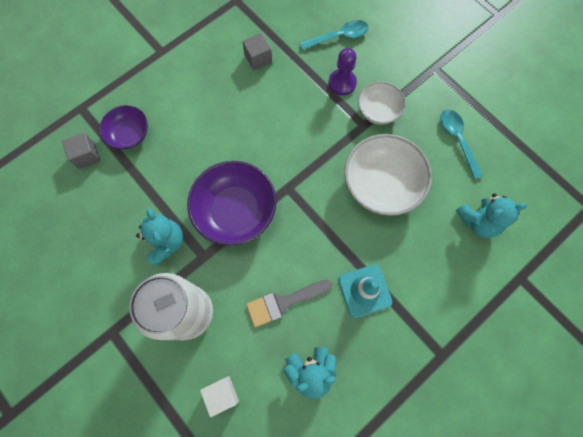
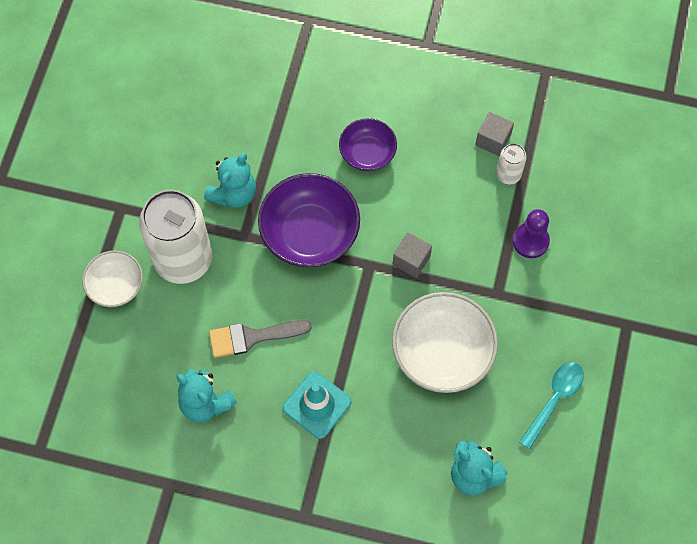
camera: 55 degrees right, 5 degrees down
grey cube [62,133,101,169] -> grey cube moved to [393,233,432,278]
purple bowl [99,105,148,149] -> purple bowl moved to [339,118,397,171]
white cube [200,376,239,417] -> none
grey brush [246,280,332,327] -> grey brush turned 45 degrees counterclockwise [209,320,312,358]
turquoise spoon [299,20,369,50] -> none
white bowl [358,82,405,125] -> white bowl moved to [82,251,143,307]
none -> white can [496,143,527,184]

